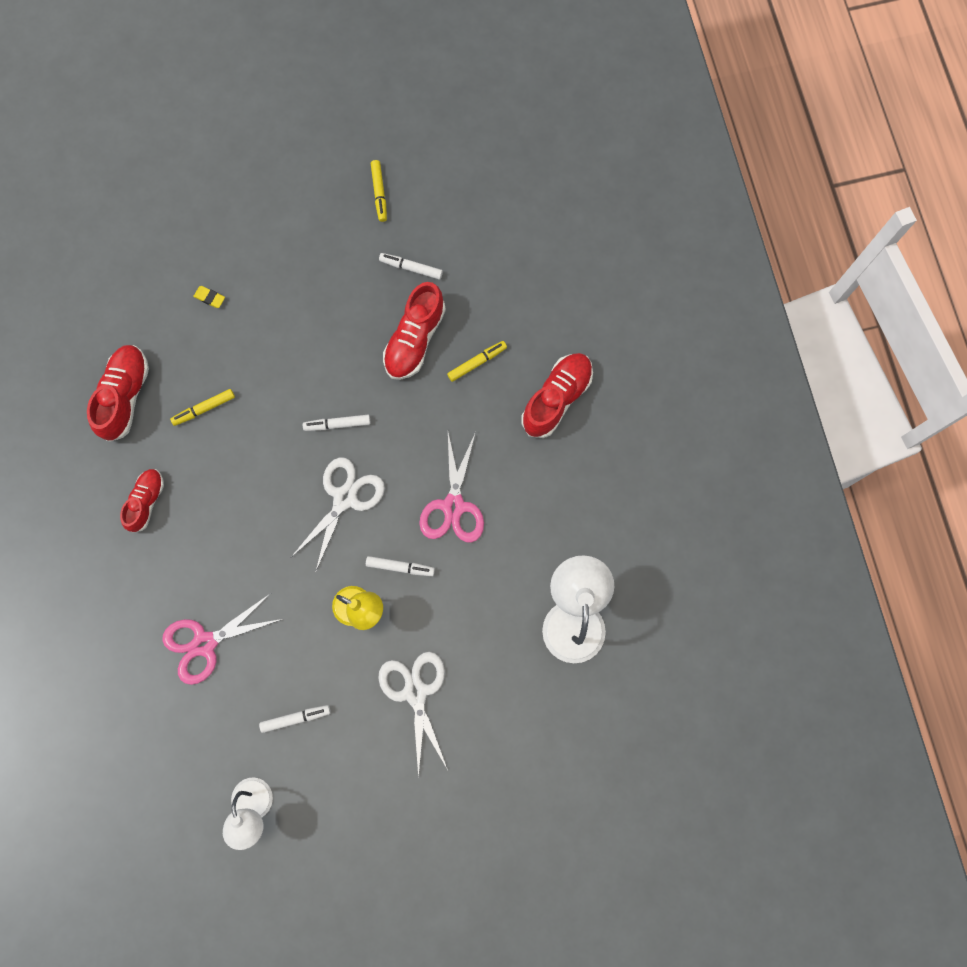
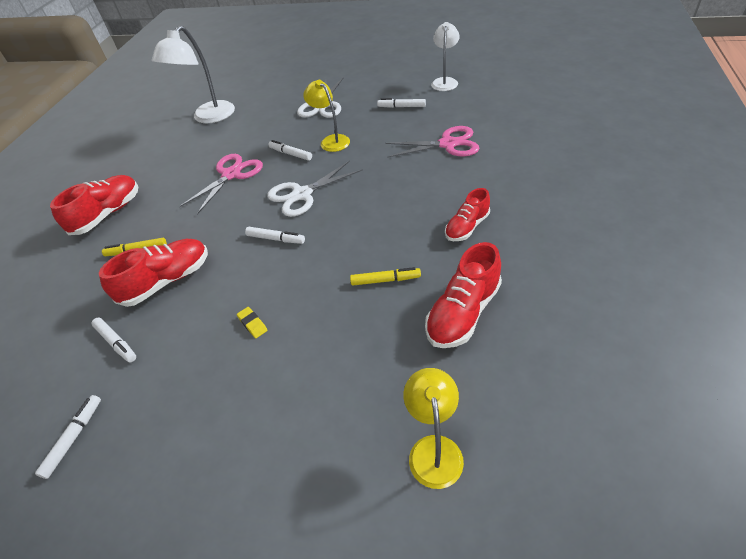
camera: 150 degrees left, 30 degrees down
yellow eraser [193,286,225,308] -> yellow eraser moved to [237,307,267,338]
yellow marker [371,160,387,222] -> white marker [35,395,101,479]
red shoe [521,353,593,438] -> red shoe turned 150 degrees clockwise [50,175,139,235]
none -> yellow lamp [403,368,464,489]

